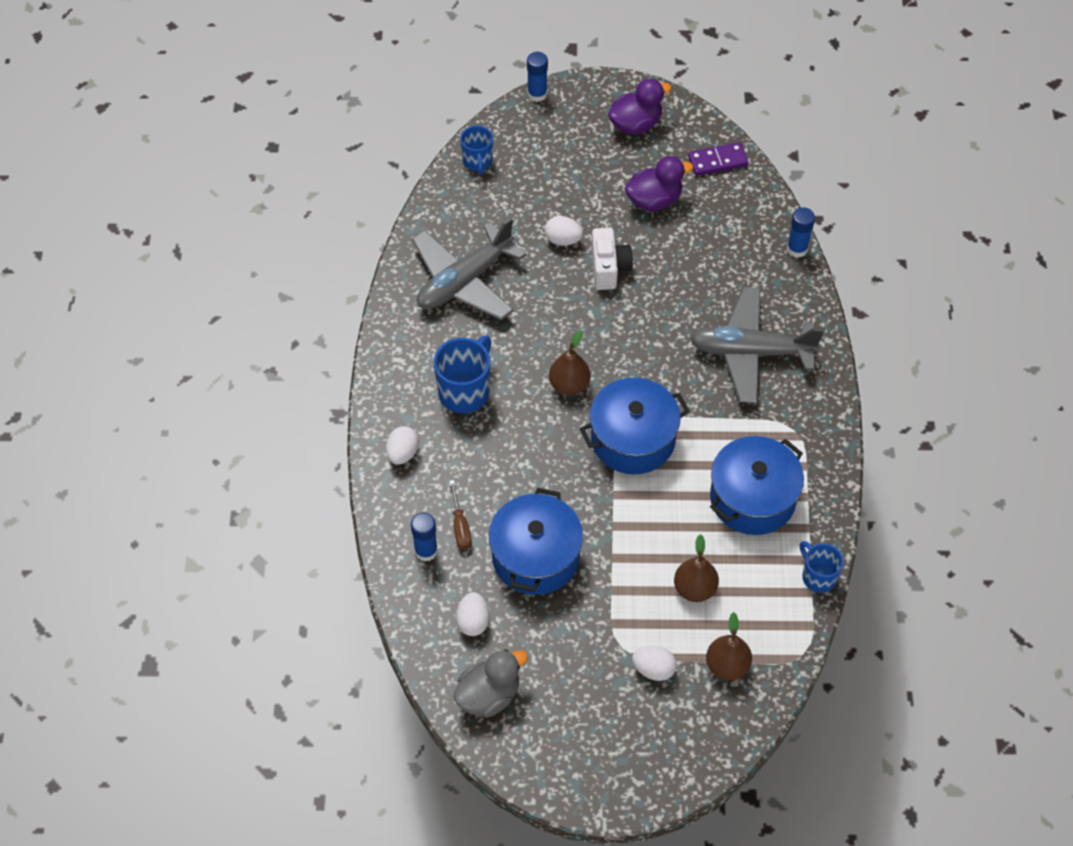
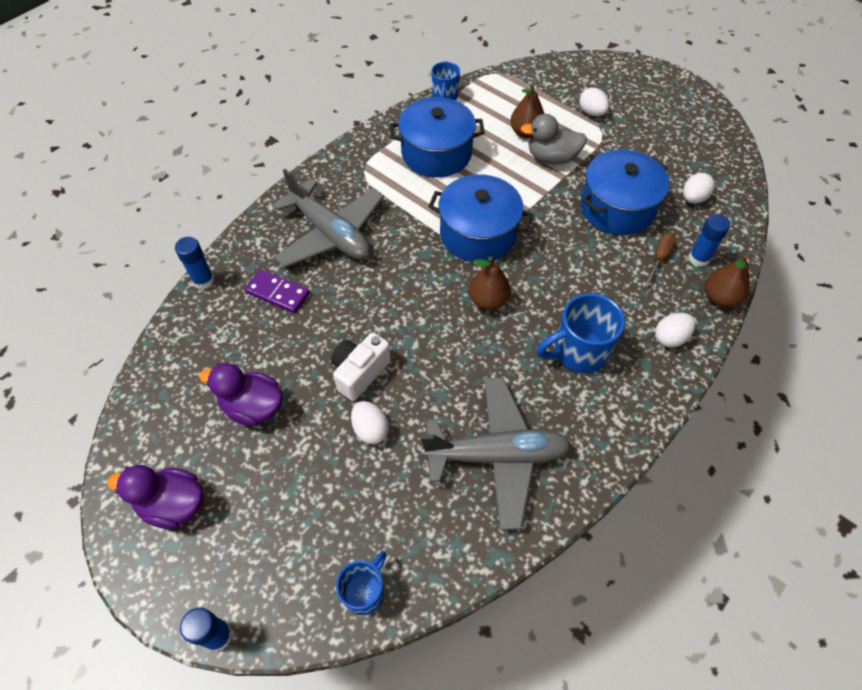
camera: 140 degrees left, 0 degrees up
grey duck [453,649,528,718] -> grey duck moved to [520,114,587,165]
purple domino [688,142,748,176] -> purple domino moved to [245,269,310,313]
brown pear [706,612,752,681] -> brown pear moved to [705,255,750,307]

